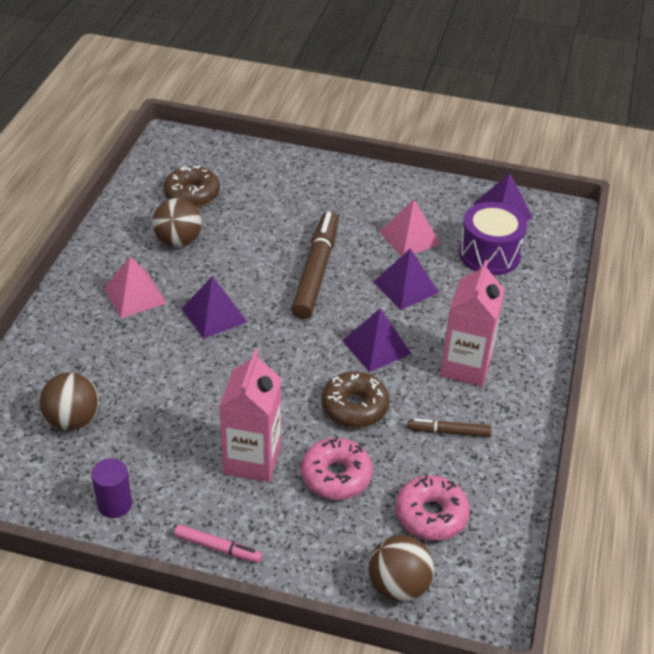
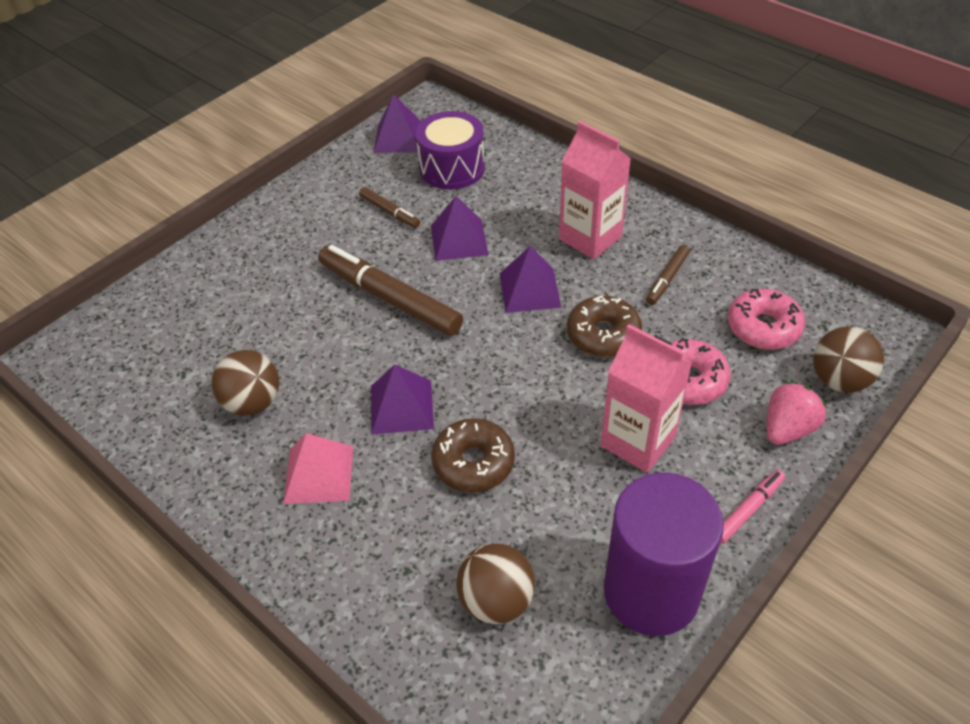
camera: 60 degrees left, 5 degrees up
purple cylinder [91,458,132,518] -> purple cylinder [604,473,724,636], size x2.22
brown donut [163,166,220,207] -> brown donut moved to [431,418,515,492]
pink pyramid [379,199,441,256] -> brown marker [359,187,420,228]
none -> pink strawberry [767,382,826,445]

